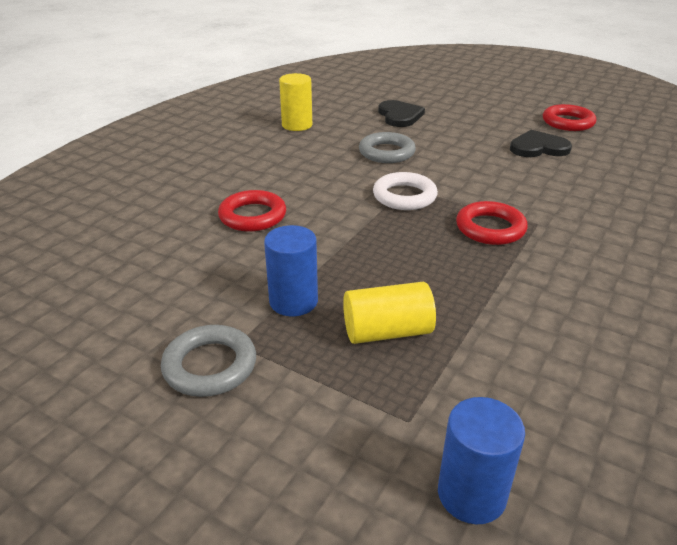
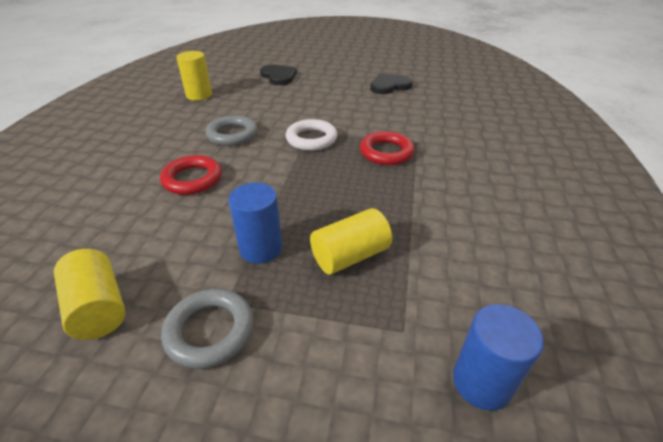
camera: 20 degrees left, 5 degrees up
grey ring [359,132,416,163] -> grey ring moved to [206,115,258,146]
red ring [543,104,596,131] -> none
none -> yellow cylinder [54,249,125,340]

